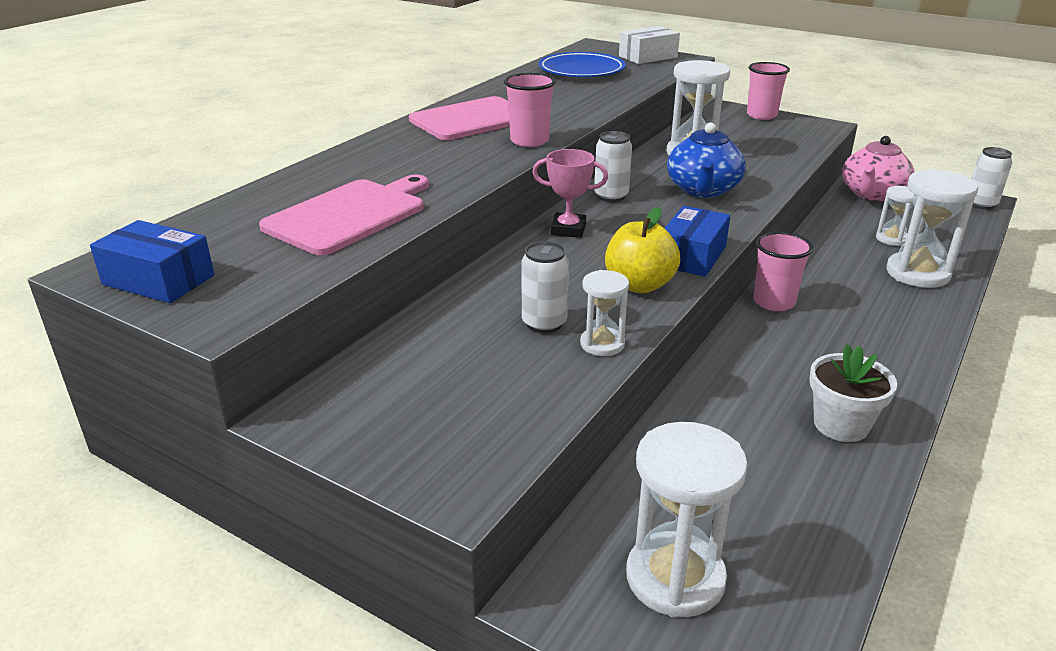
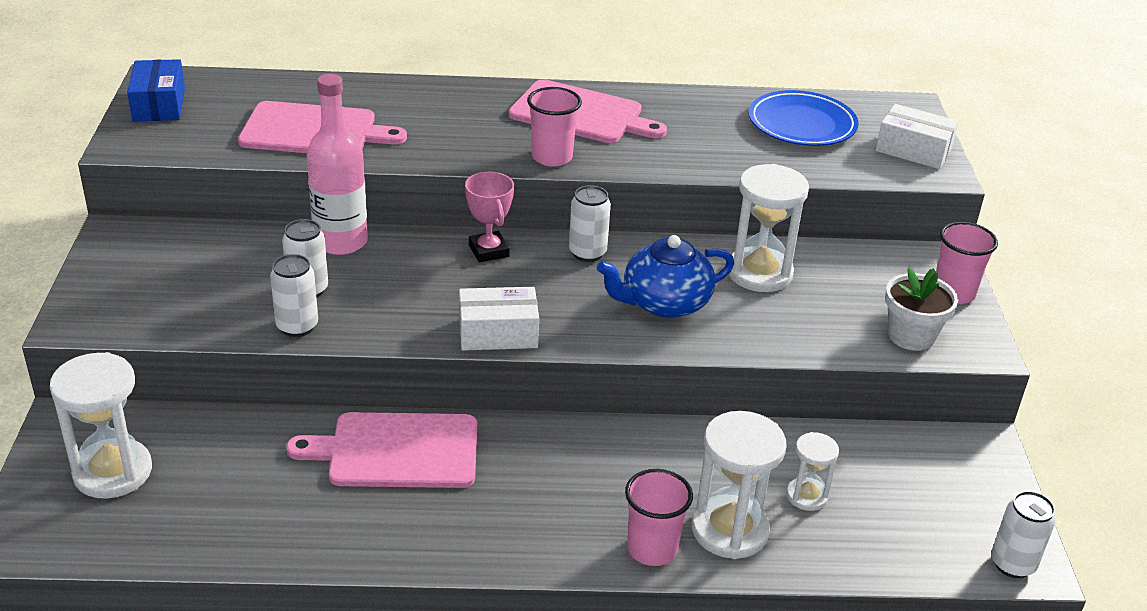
camera: 55 degrees right, 5 degrees up
white hourglass [580,270,629,356] -> white can [270,254,318,337]
yellow apple [605,207,680,293] -> none
blue box [664,206,730,277] -> white box [459,287,539,351]
pink cup [753,232,813,311] -> pink cup moved to [625,469,693,566]
white flower pot [810,344,897,442] -> white flower pot moved to [885,268,958,351]
pink teapot [842,136,914,201] -> none
none -> pink cutting board [286,412,477,488]
none -> pink bottle [307,74,368,255]

